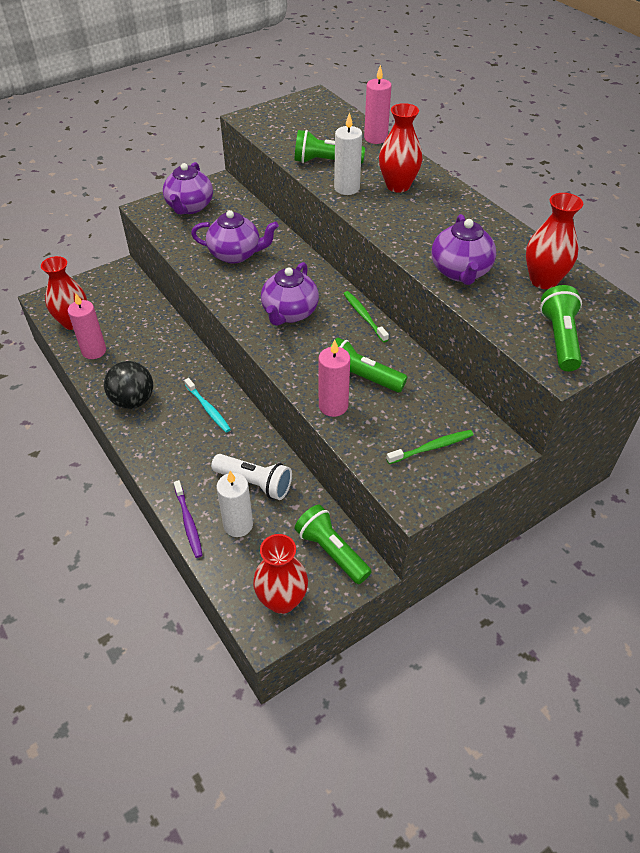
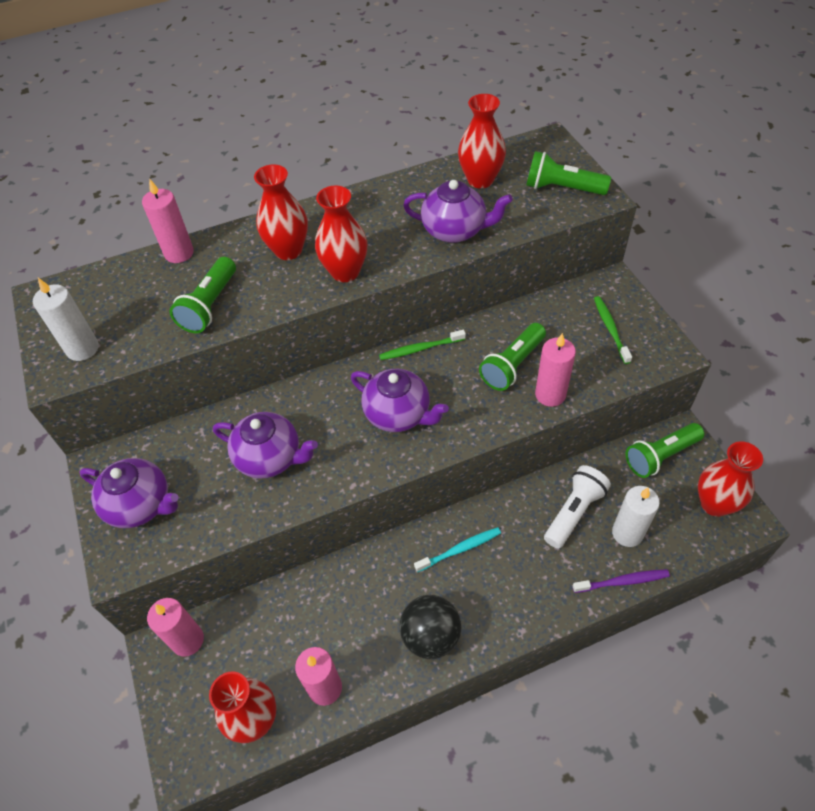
camera: 75 degrees left, 5 degrees up
purple teapot [191,210,279,263] -> purple teapot turned 90 degrees clockwise [213,412,318,479]
white candle [334,112,362,195] -> white candle moved to [33,278,99,361]
none -> pink candle [147,598,204,657]
none -> red vase [315,185,367,282]

